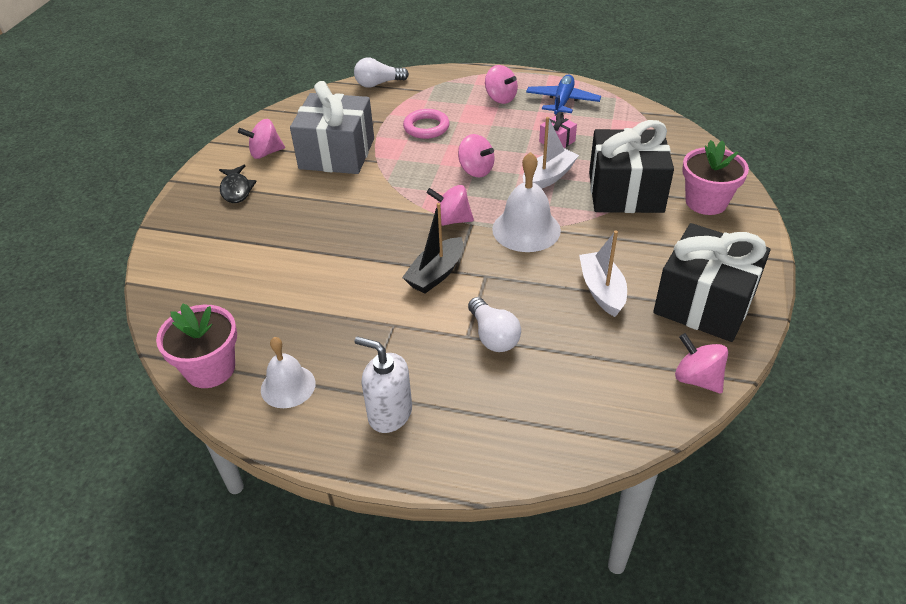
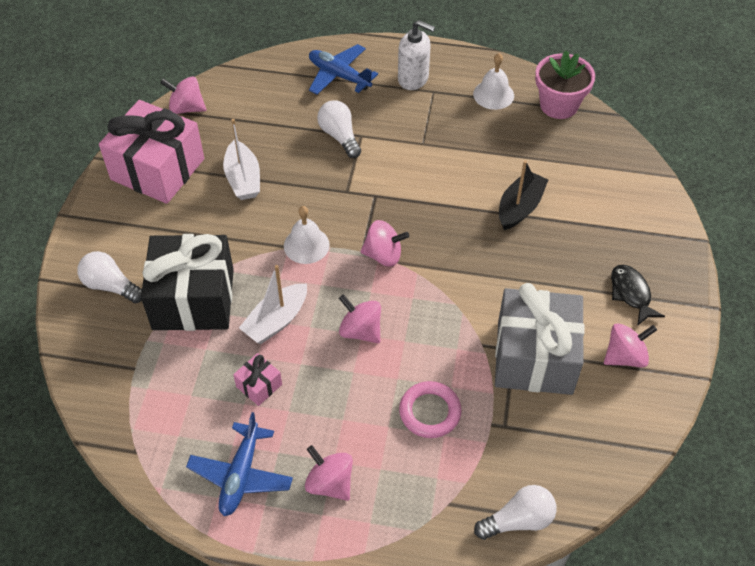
camera: 175 degrees right, 10 degrees up
black boat [402,203,463,294] -> black boat moved to [499,160,548,230]
white bell [492,152,561,252] -> white bell [284,206,330,264], size x0.66
black gift [653,223,770,342] -> pink gift [99,100,204,204]
pink spinning top [675,333,728,393] -> pink spinning top turned 150 degrees clockwise [160,76,206,114]
pink flower pot [682,140,749,215] -> white light bulb [77,251,142,303]
none -> blue plane [309,44,378,95]

